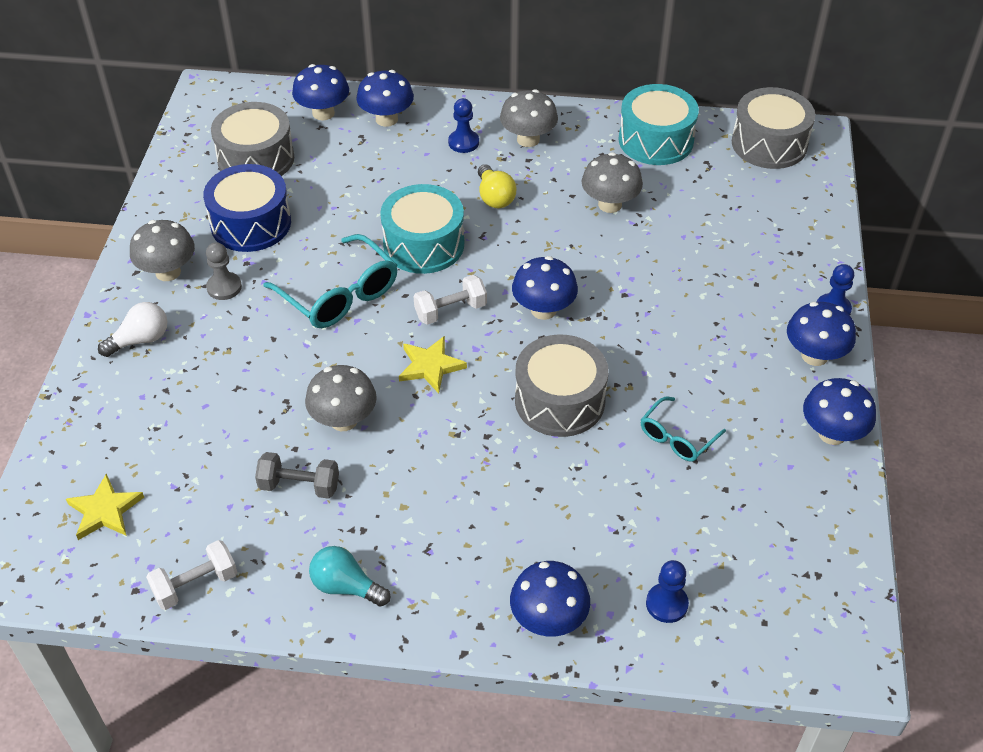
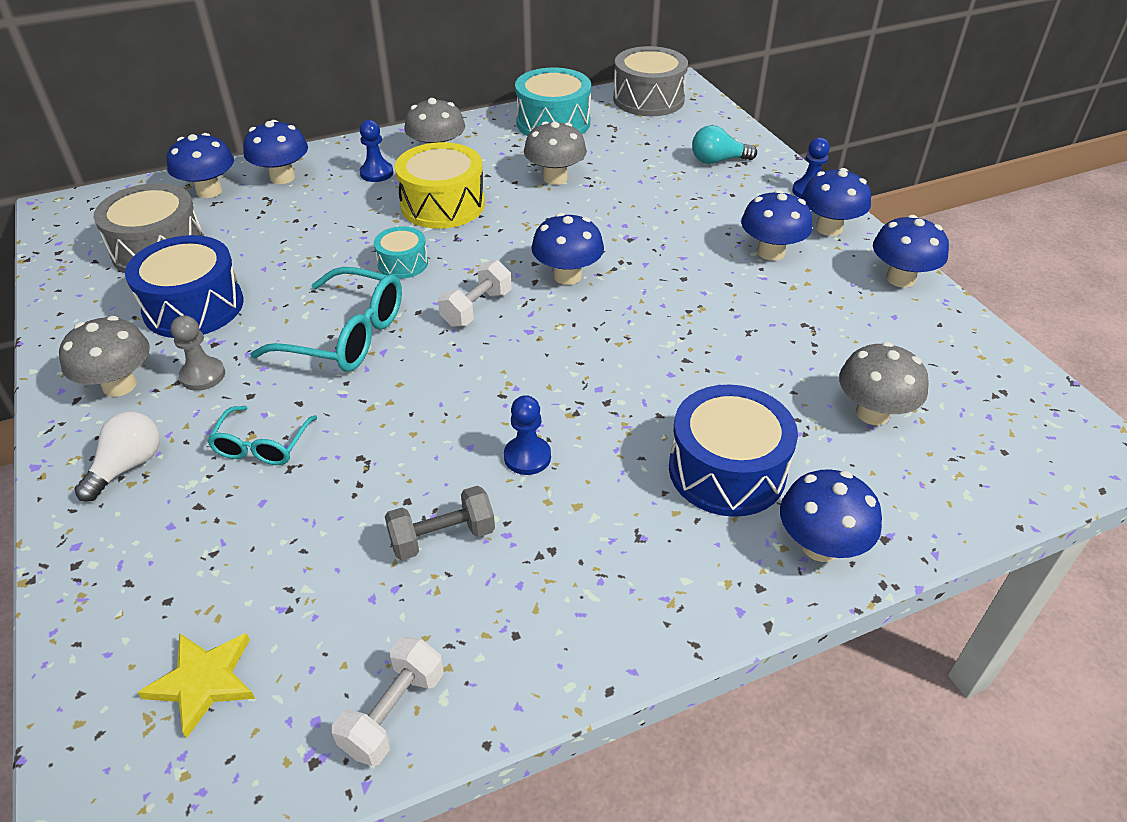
camera: 30 degrees left, 5 degrees down
grey mushroom [305,365,377,431] -> grey mushroom moved to [839,342,929,425]
turquoise light bulb [309,546,390,607] -> turquoise light bulb moved to [692,125,757,164]
turquoise drum [380,184,464,274] -> turquoise drum [374,226,428,279], size x0.55
yellow star [399,336,467,393] -> none
yellow light bulb [478,164,516,208] -> yellow drum [395,142,485,229]
grey drum [515,334,608,437] -> none
turquoise glasses [641,397,726,462] -> turquoise glasses moved to [207,406,317,465]
blue pawn [646,560,689,623] -> blue pawn moved to [504,395,551,475]
none -> blue drum [669,385,798,517]
none -> blue mushroom [741,190,812,261]

